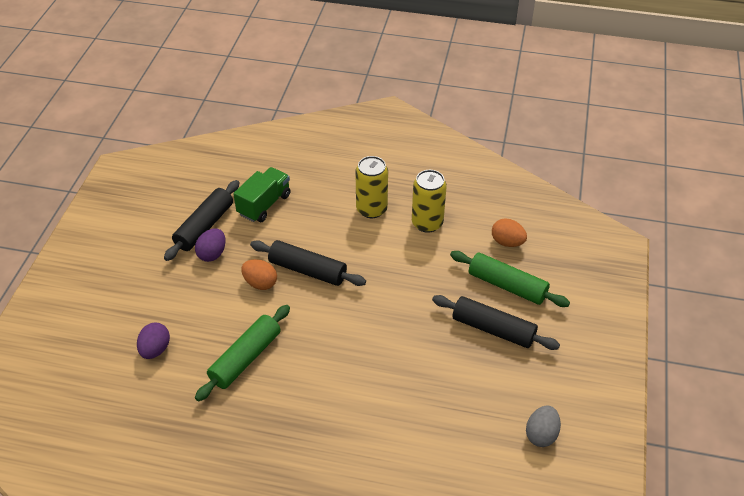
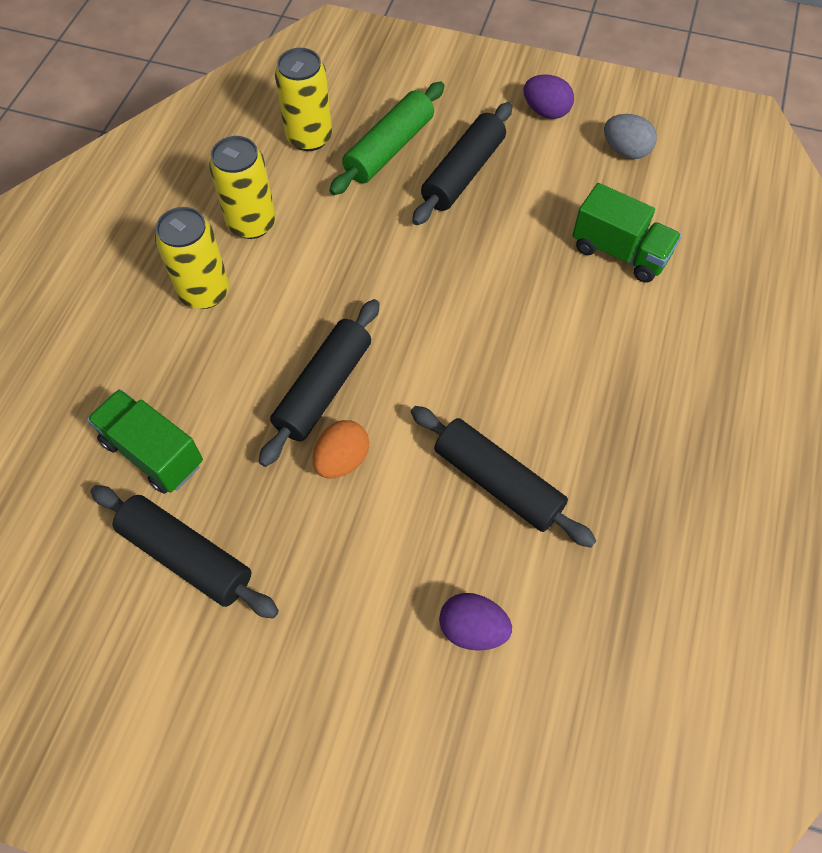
camera: 85 degrees left, 15 degrees up
purple egg [195,228,226,262] -> purple egg moved to [524,74,574,119]
green rolling pin [195,305,290,401] -> black rolling pin [411,406,596,548]
orange egg [492,218,527,247] -> yellow can [275,48,332,151]
none -> green truck [572,183,682,283]

